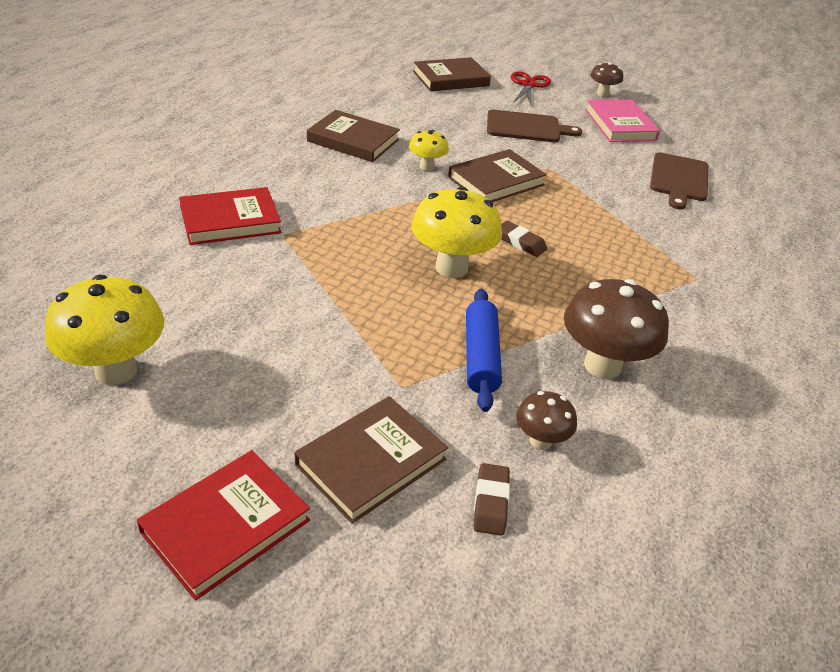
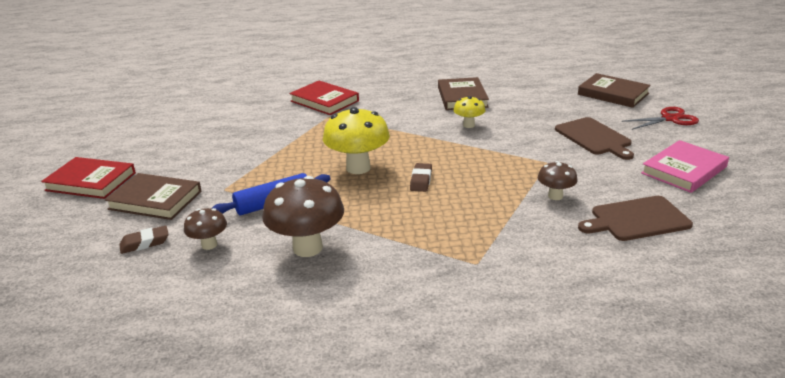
camera: 65 degrees right, 10 degrees down
yellow mushroom [45,275,165,385] -> none
brown book [448,149,547,202] -> none
brown mushroom [590,62,623,97] -> brown mushroom moved to [538,161,578,200]

